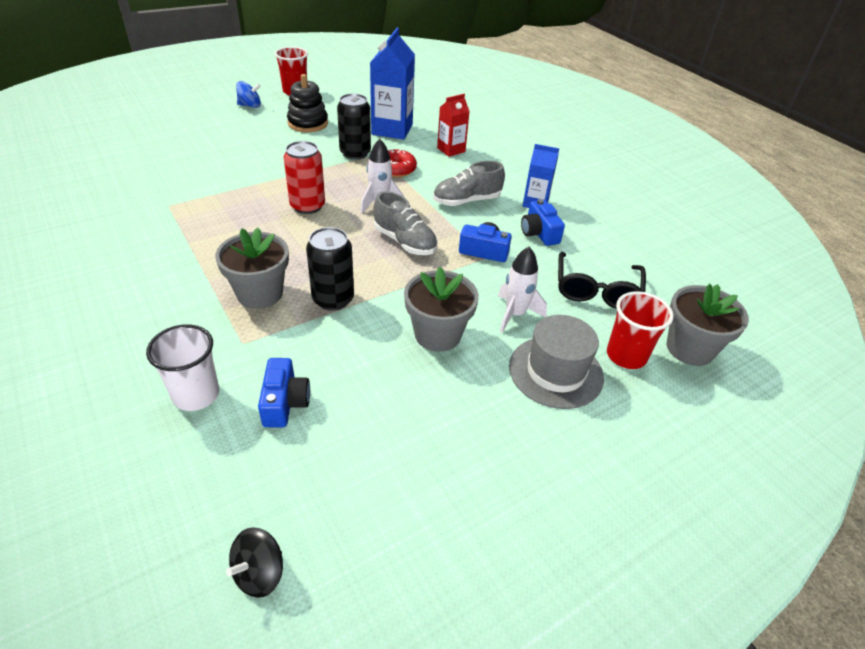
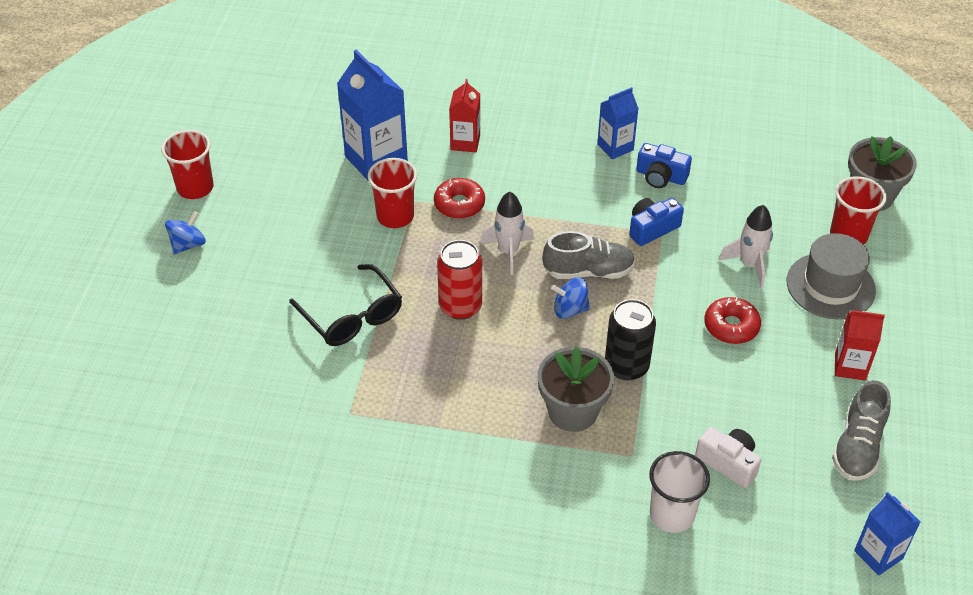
camera: 45 degrees left, 5 degrees up
black spinning top [226,527,283,598] -> blue carton [854,492,920,576]
blue camera [258,358,310,427] -> white camera [695,427,761,488]
black stacking toy [287,74,328,132] -> none
black can [337,93,371,160] -> red cup [368,158,417,228]
grey flower pot [404,267,479,352] -> red donut [704,297,761,344]
grey shoe [433,161,505,206] -> grey shoe moved to [832,380,891,481]
black glasses [558,252,646,309] -> black glasses moved to [289,264,402,346]
none -> blue spinning top [551,277,590,319]
none -> red carton [835,310,885,381]

